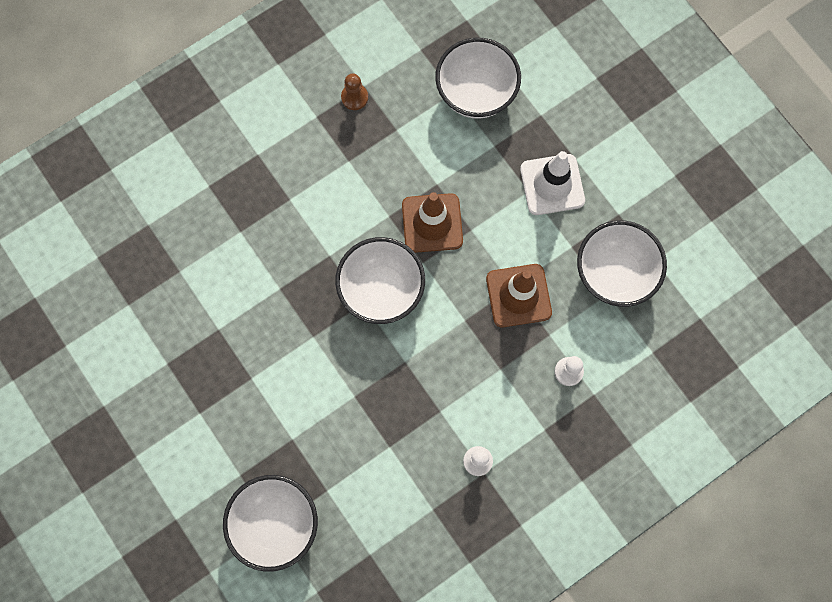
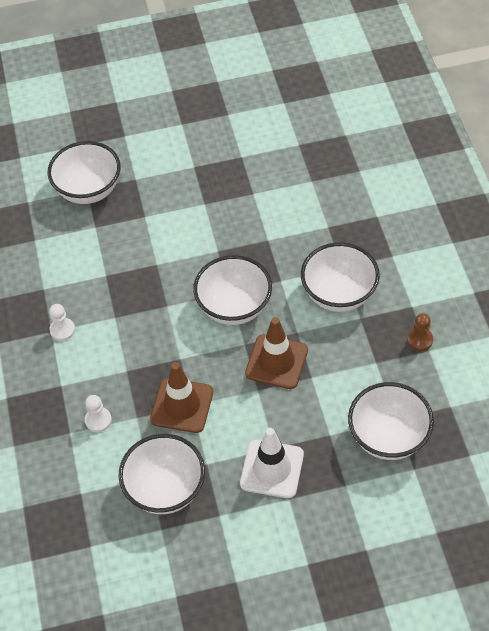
camera: 115 degrees right, 20 degrees down
none -> white bowl [301,242,380,312]

